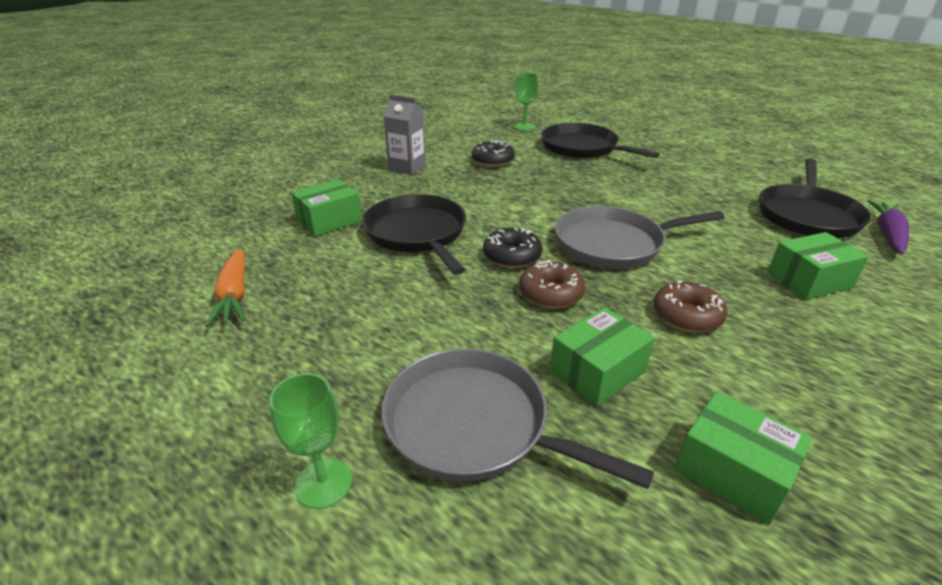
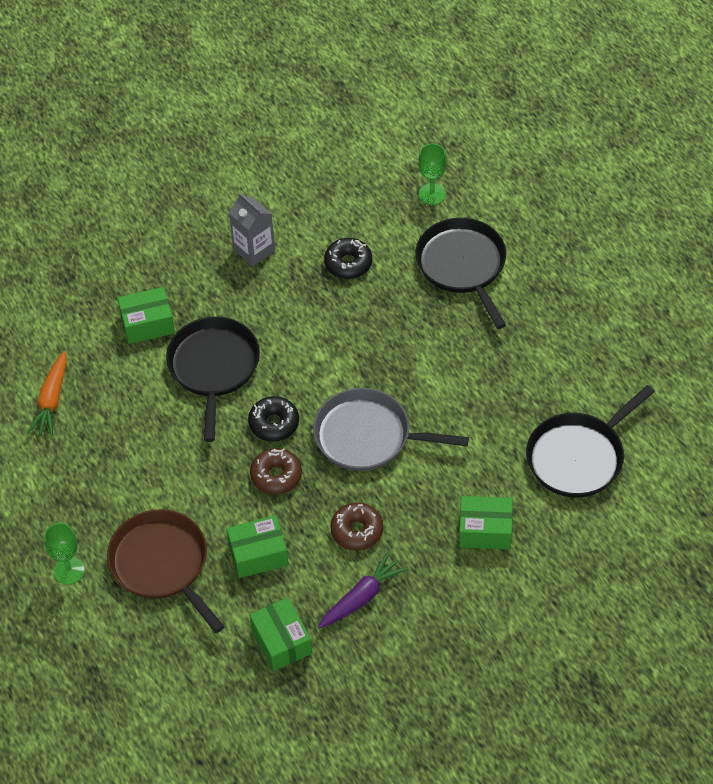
camera: 25 degrees right, 20 degrees up
grey pan [381,349,654,489] -> brown pan [107,509,225,633]
purple carrot [867,200,909,254] -> purple carrot moved to [318,551,408,628]

